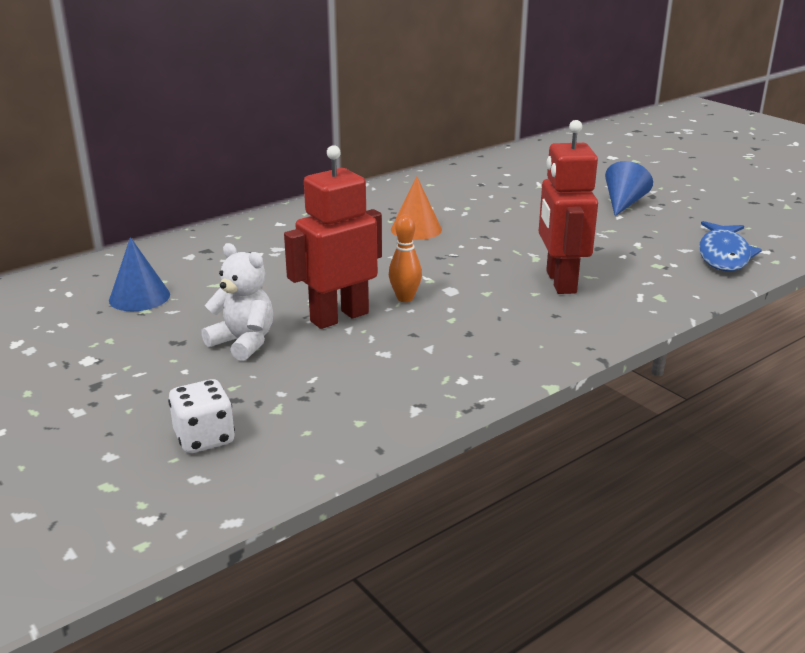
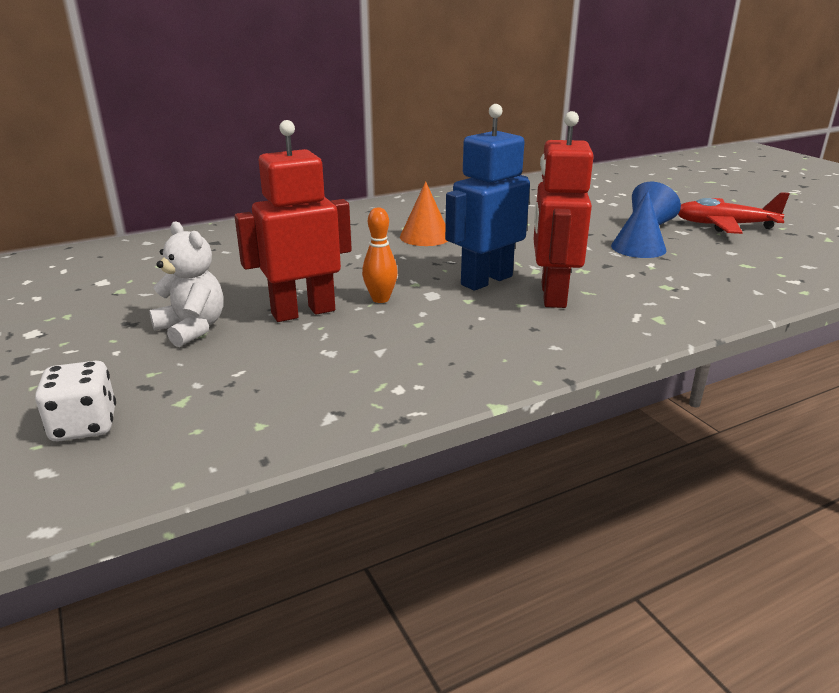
camera: 10 degrees right, 0 degrees up
blue cone [109,237,170,311] -> blue cone moved to [611,191,666,258]
blue fish [699,221,762,271] -> none
none -> blue robot [445,104,530,291]
none -> red plane [678,192,790,234]

